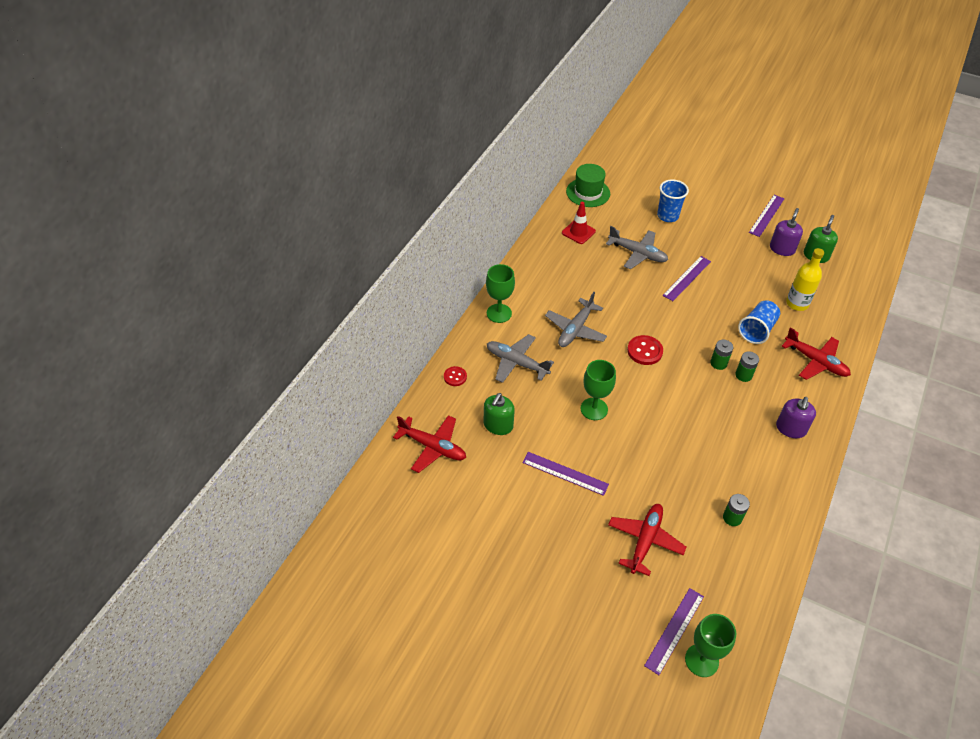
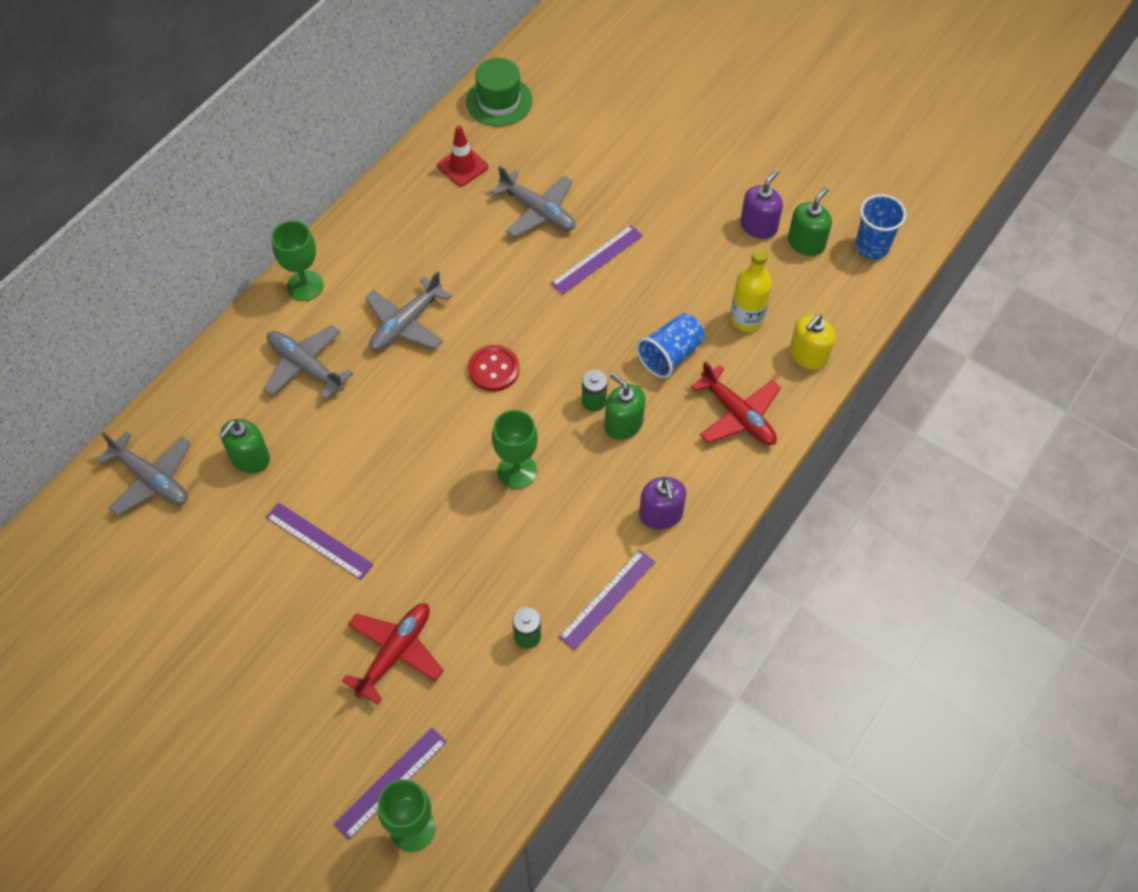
camera: 10 degrees right, 10 degrees up
red plane [393,415,466,473] -> grey plane [97,432,191,516]
red button [444,366,467,386] -> none
green goblet [580,360,616,420] -> green goblet moved to [492,410,538,489]
blue cup [657,179,689,222] -> blue cup moved to [855,194,907,259]
green battery [735,351,759,382] -> green soap dispenser [605,373,645,440]
purple ruler [749,195,784,237] -> purple ruler moved to [559,550,655,650]
purple soap dispenser [776,397,816,438] -> purple soap dispenser turned 45 degrees counterclockwise [639,477,686,530]
none -> yellow soap dispenser [789,314,835,370]

